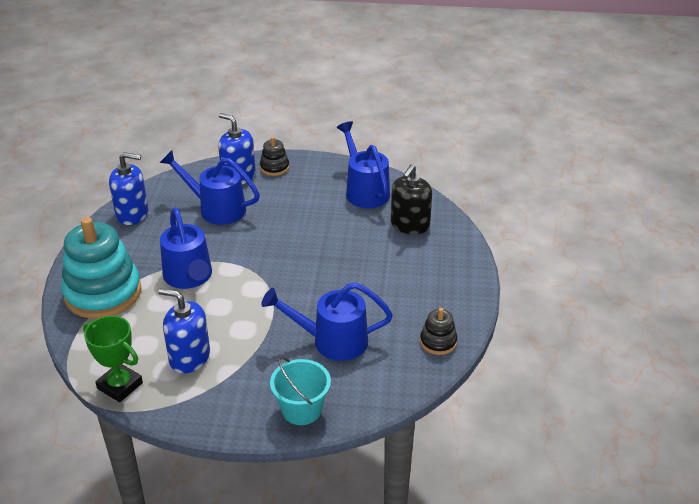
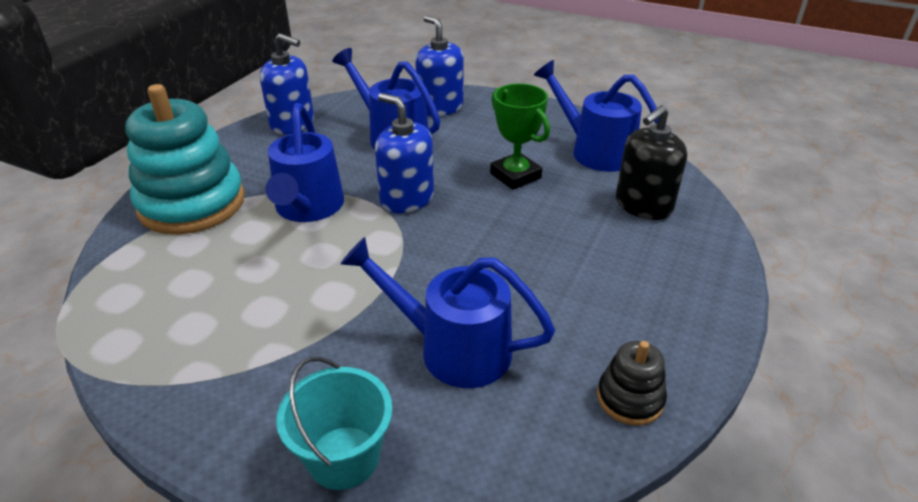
camera: 20 degrees right, 0 degrees up
green trophy [83,316,143,402] -> green trophy moved to [490,83,550,190]
blue soap dispenser [159,288,210,373] -> blue soap dispenser moved to [375,93,434,213]
black stacking toy [260,137,289,176] -> none
blue watering can [337,121,390,208] -> blue watering can turned 45 degrees counterclockwise [534,60,658,172]

